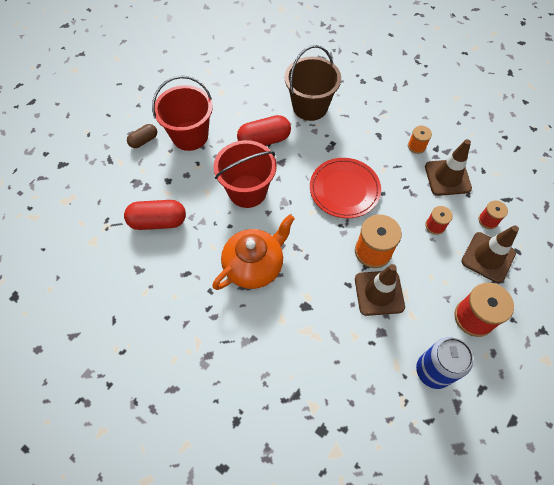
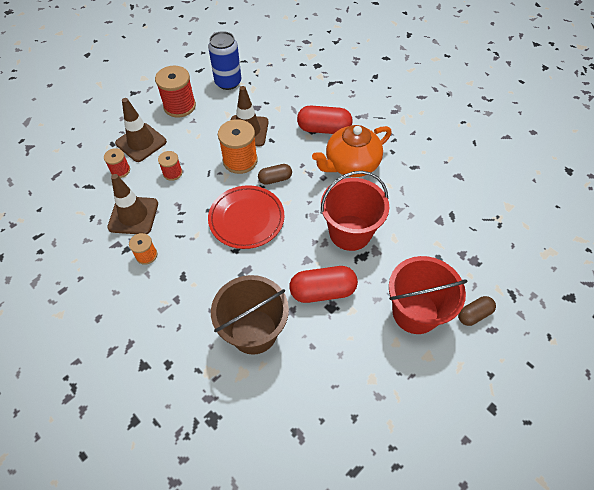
camera: 170 degrees left, 5 degrees down
red capsule [124,200,186,230] -> red capsule moved to [297,106,353,134]
none -> brown capsule [258,164,292,185]

